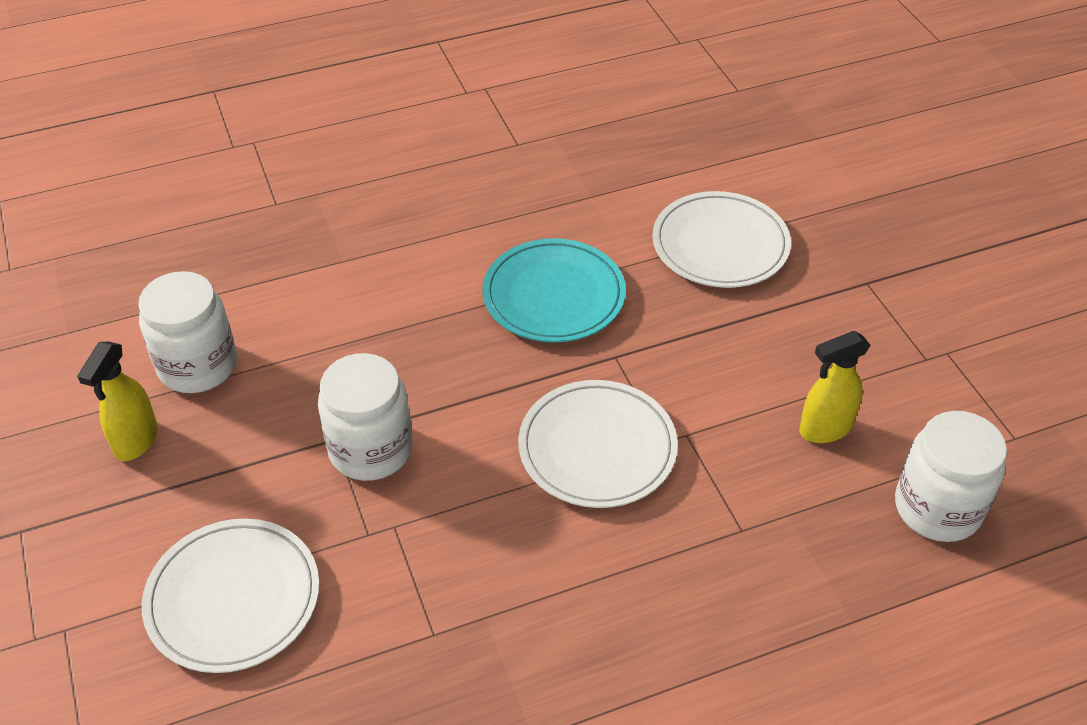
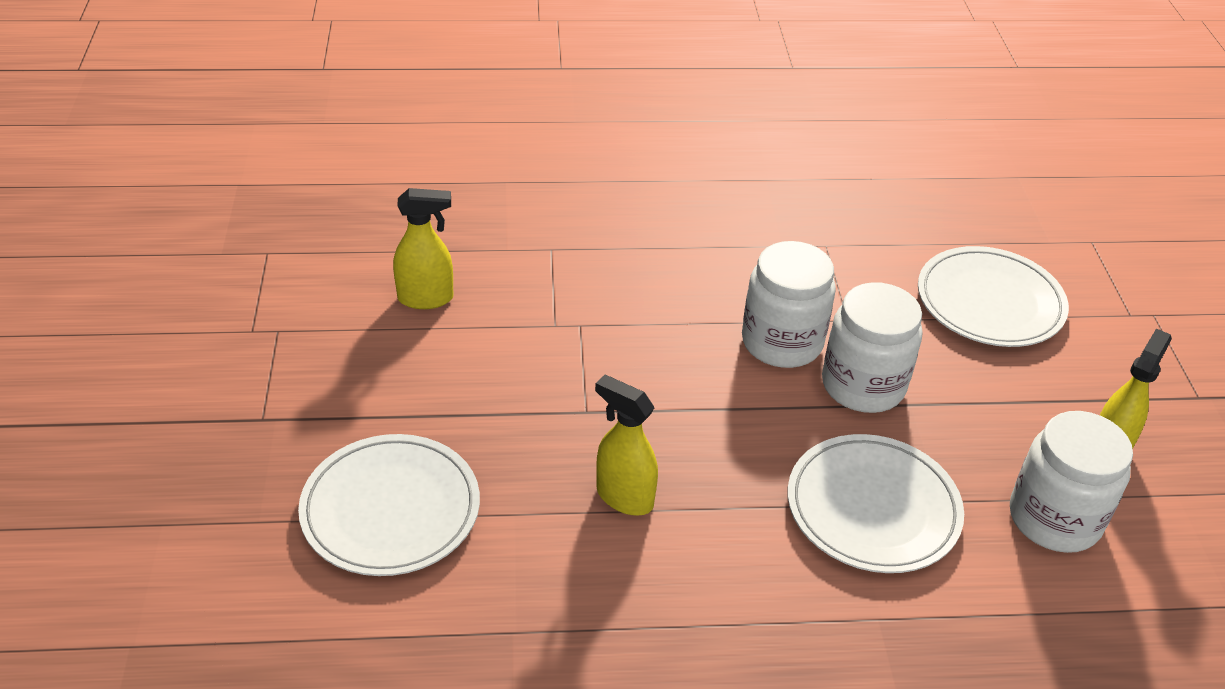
camera: 165 degrees left, 5 degrees down
turquoise plate [482,238,626,342] -> yellow spray bottle [595,375,658,516]
white plate [518,380,678,508] -> white plate moved to [788,434,964,573]
white jar [895,411,1007,542] -> white jar moved to [742,241,836,368]

